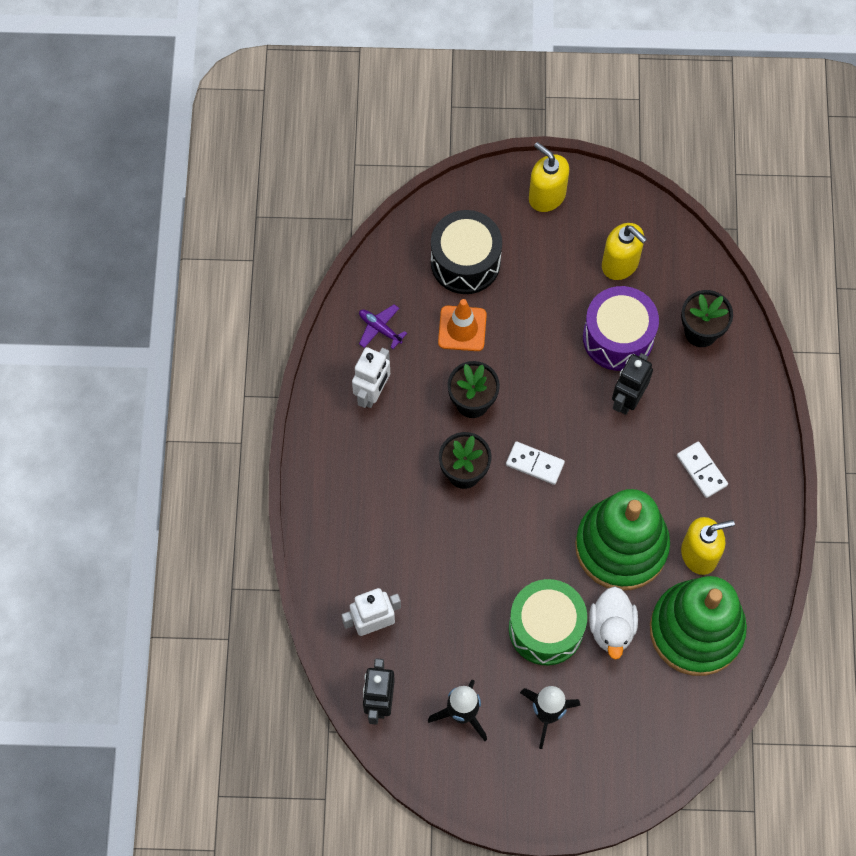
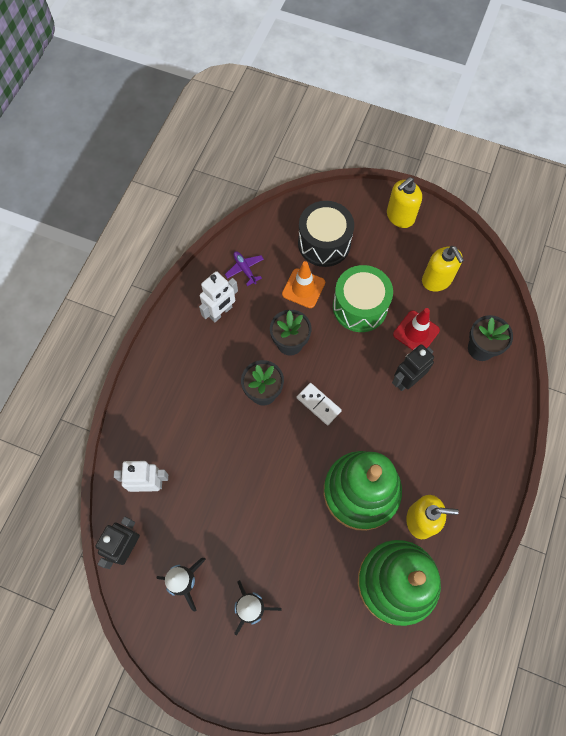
camera: 20 degrees right, 0 degrees up
green drum [509,579,587,665] -> green drum moved to [333,265,393,332]
yellow soap dispenser [529,142,569,212] -> yellow soap dispenser turned 105 degrees counterclockwise [387,177,422,228]
purple drum [583,286,659,371] -> red traffic cone [393,308,440,350]
white duck [589,586,638,660] -> none
white domino [677,441,728,498] -> none

